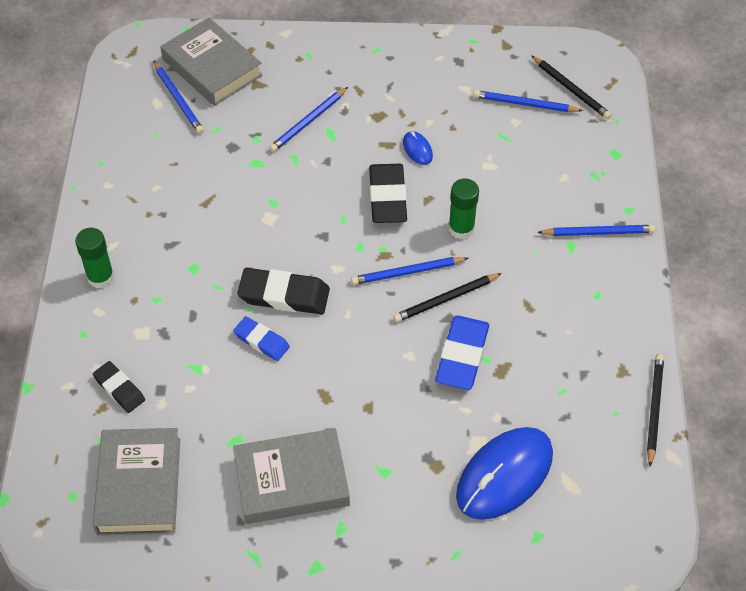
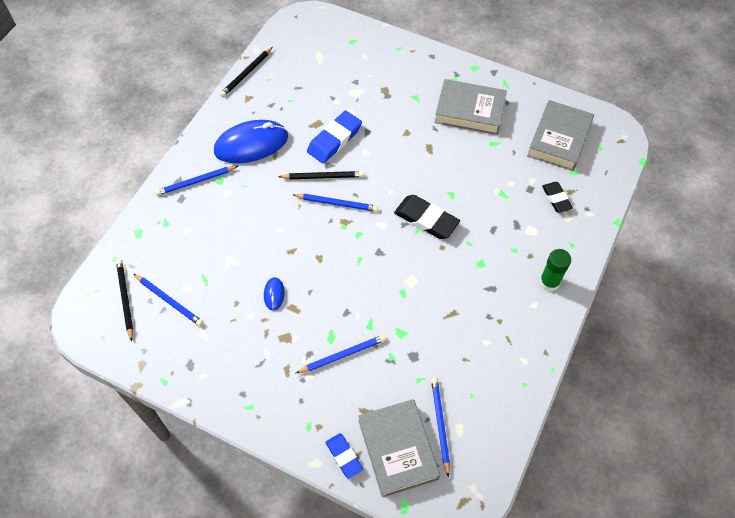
camera: 155 degrees left, 5 degrees up
blue eraser [233,316,290,361] -> blue eraser moved to [326,433,363,479]
black eraser [369,164,407,223] -> none
green glue stick [448,179,479,239] -> none
blue mouse [456,427,553,520] -> blue mouse moved to [214,120,288,163]
blue pencil [537,225,656,236] -> blue pencil turned 45 degrees counterclockwise [155,166,238,196]

